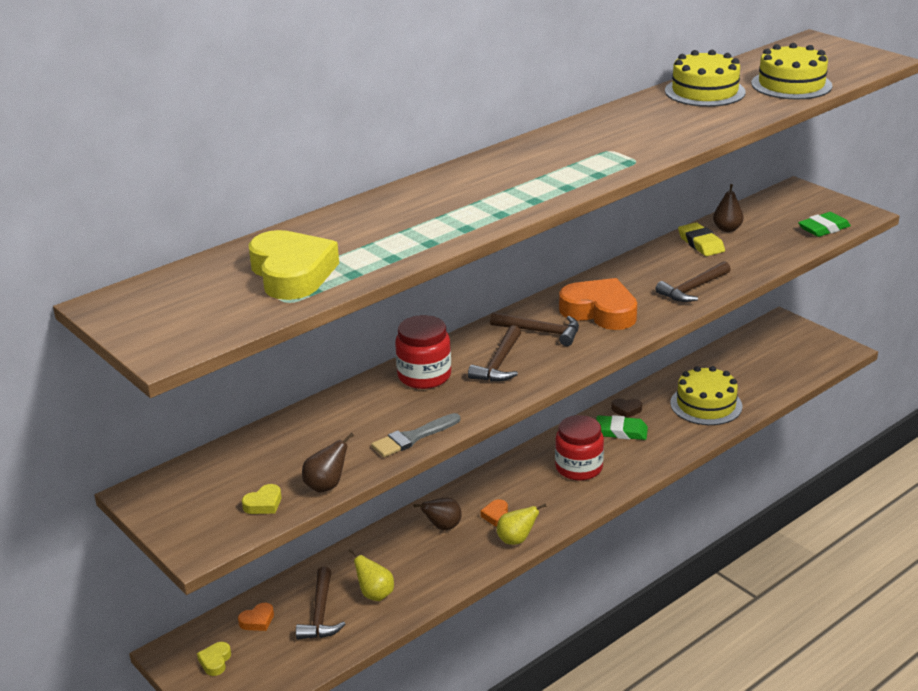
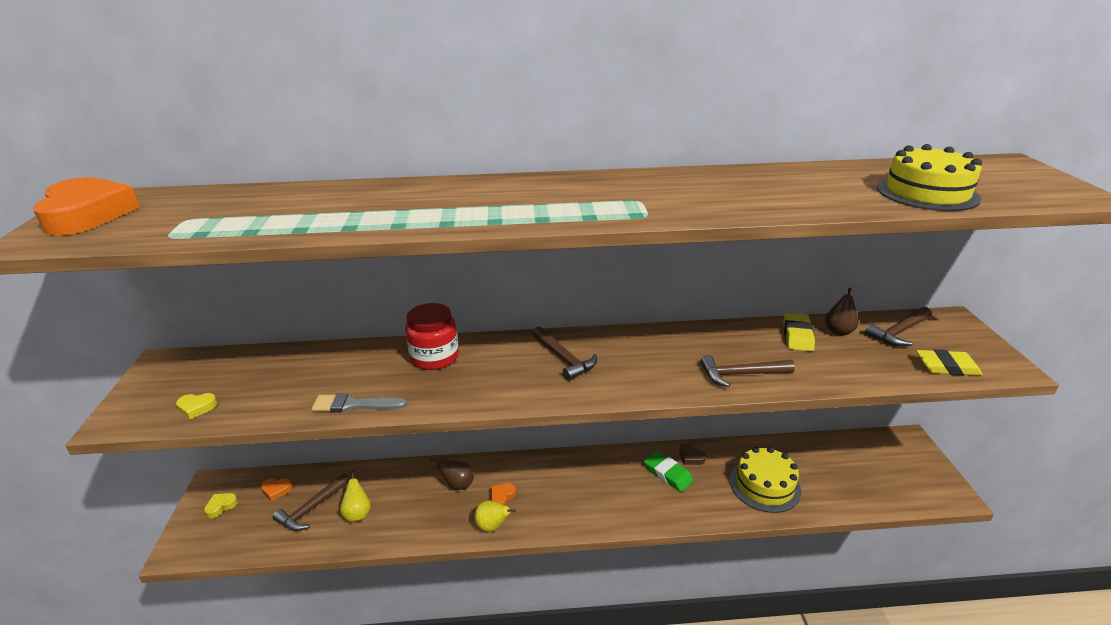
camera: 35 degrees right, 0 degrees up
yellow heart [249,230,339,300] -> none
brown pear [302,433,354,493] -> none
brown hammer [468,325,521,382] -> brown hammer moved to [865,307,931,346]
red jar [555,415,604,481] -> none
orange heart [559,278,637,330] -> orange heart moved to [33,177,140,236]
yellow cake [665,50,746,107] -> none
green eraser [798,212,851,237] -> yellow eraser [916,349,983,376]

